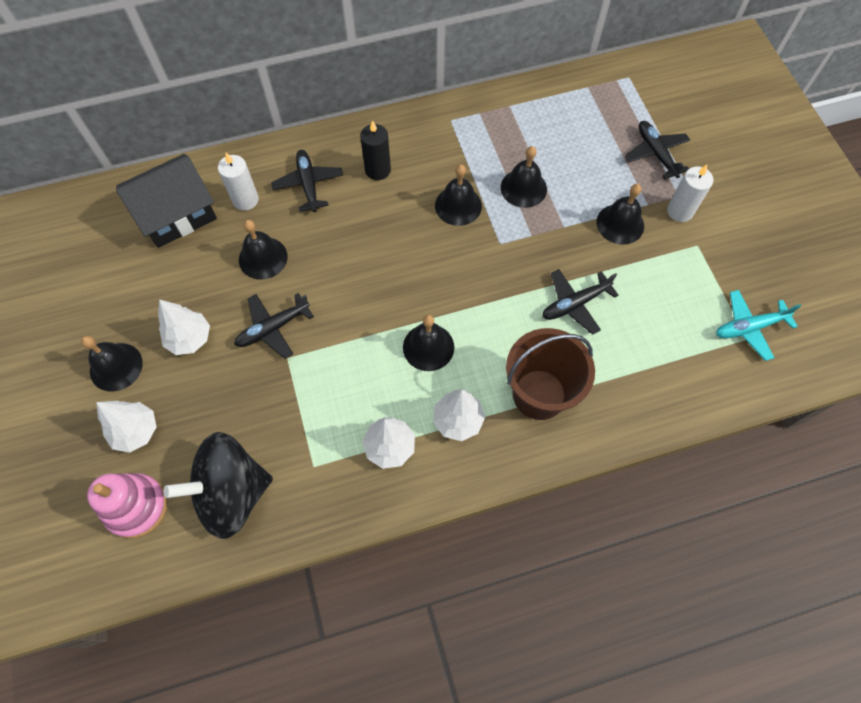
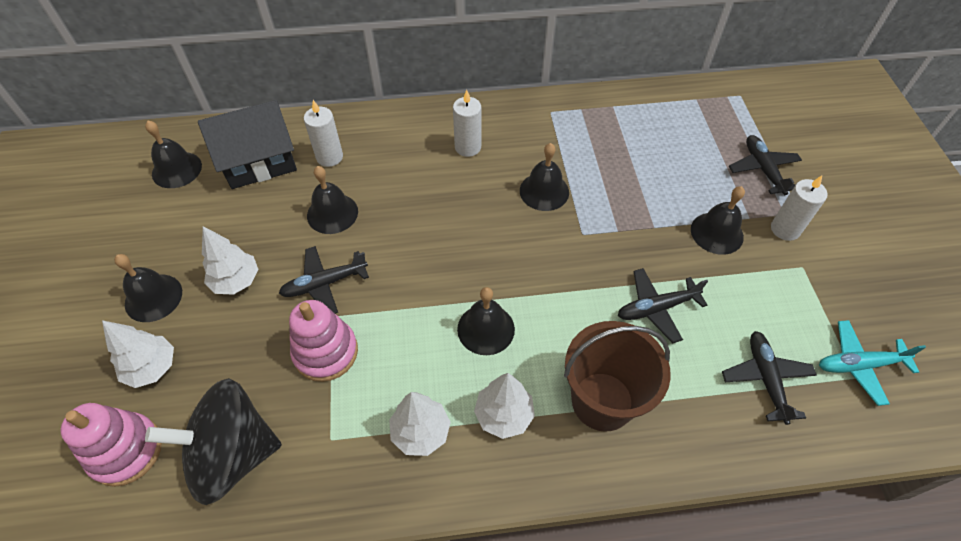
camera: 10 degrees right, 10 degrees down
black plane [271,150,343,212] -> black plane moved to [722,331,817,425]
black candle [360,120,391,180] -> white candle [453,90,481,157]
black bell [501,146,547,208] -> black bell moved to [145,120,202,188]
none -> pink stacking toy [289,300,358,382]

